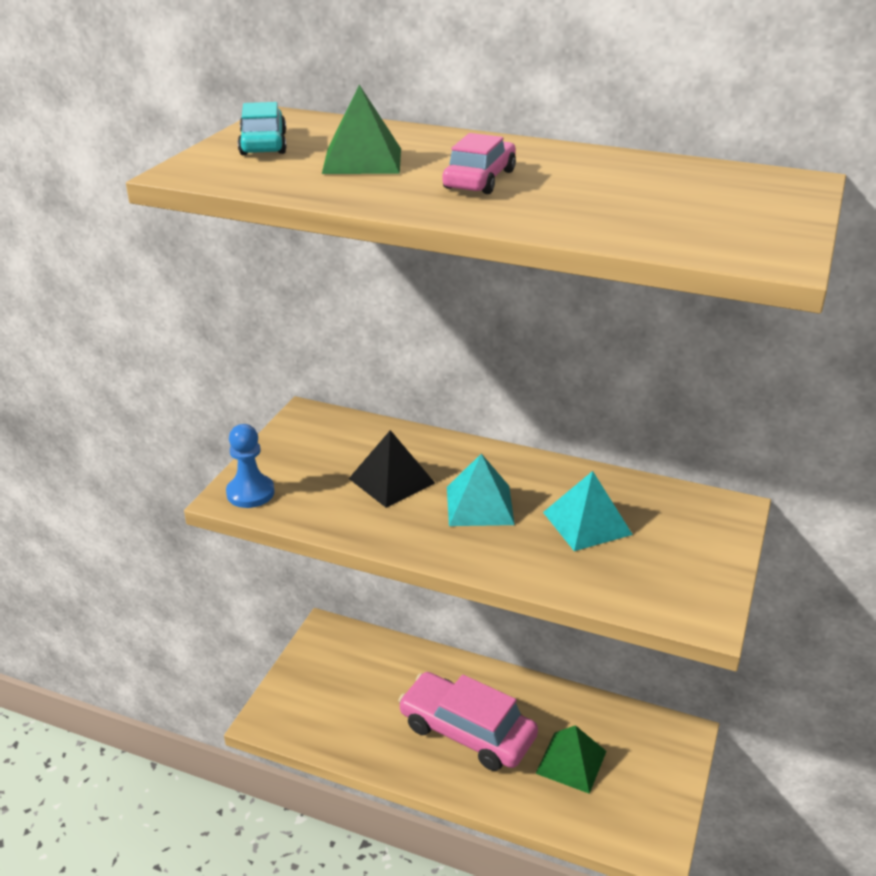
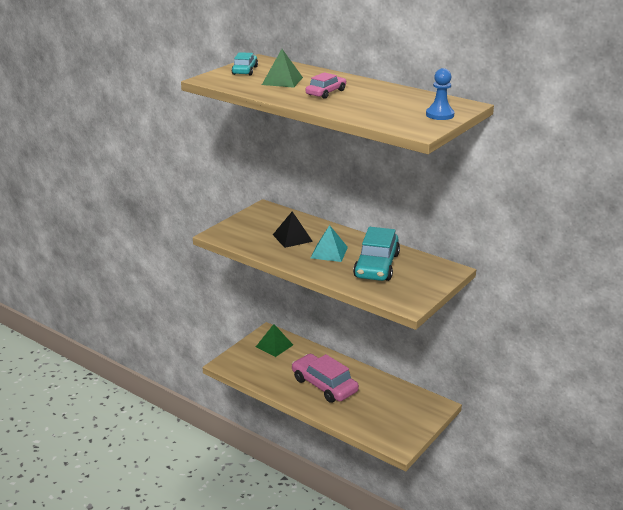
camera: 15 degrees right, 5 degrees down
blue pawn [226,424,275,508] -> blue pawn moved to [426,68,454,120]
green pyramid [535,725,607,794] -> green pyramid moved to [256,324,293,357]
turquoise pyramid [543,471,633,551] -> turquoise car [353,227,400,281]

